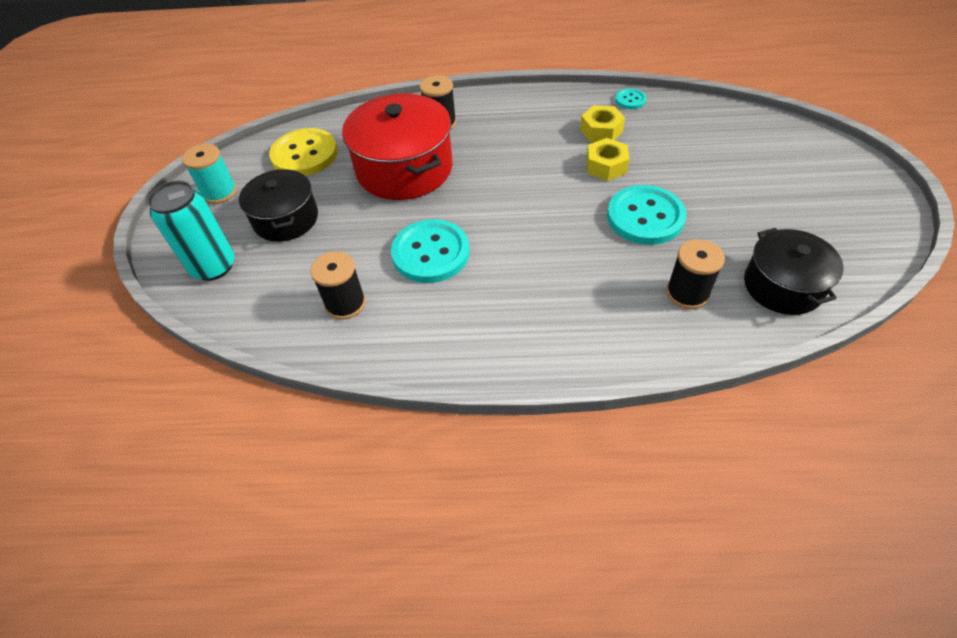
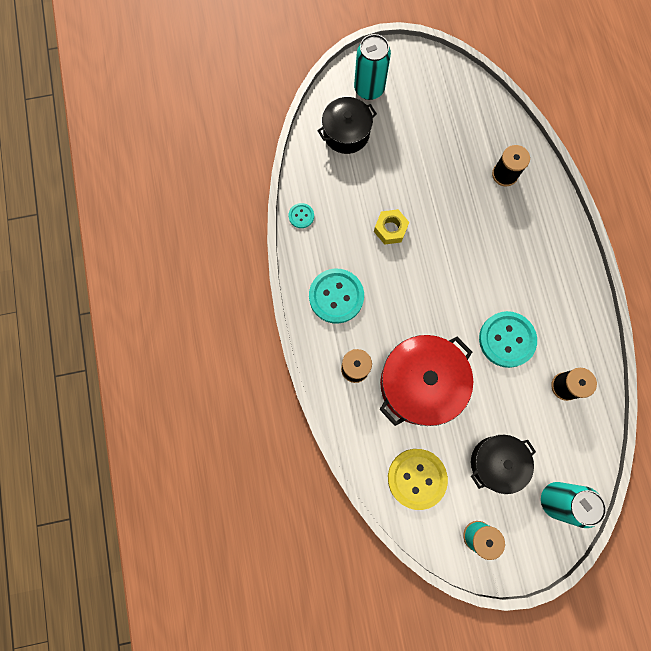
camera: 105 degrees left, 25 degrees up
yellow nut [580,105,625,142] -> none
turquoise button [607,185,686,245] -> turquoise button moved to [309,269,364,324]
black pot [744,228,844,315] -> black pot moved to [318,97,377,154]
none -> turquoise can [354,34,391,100]

